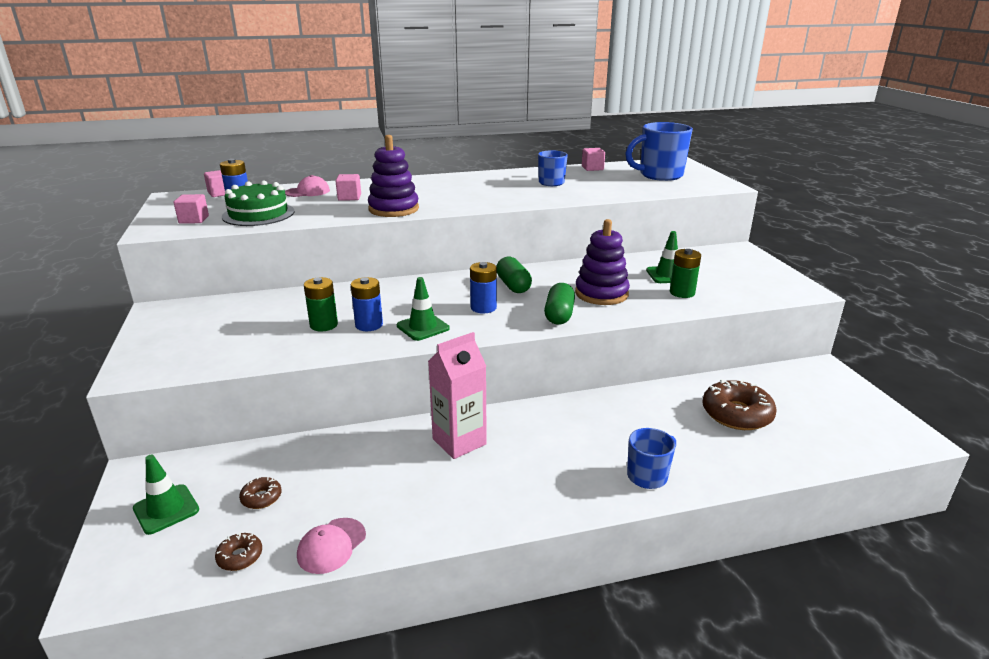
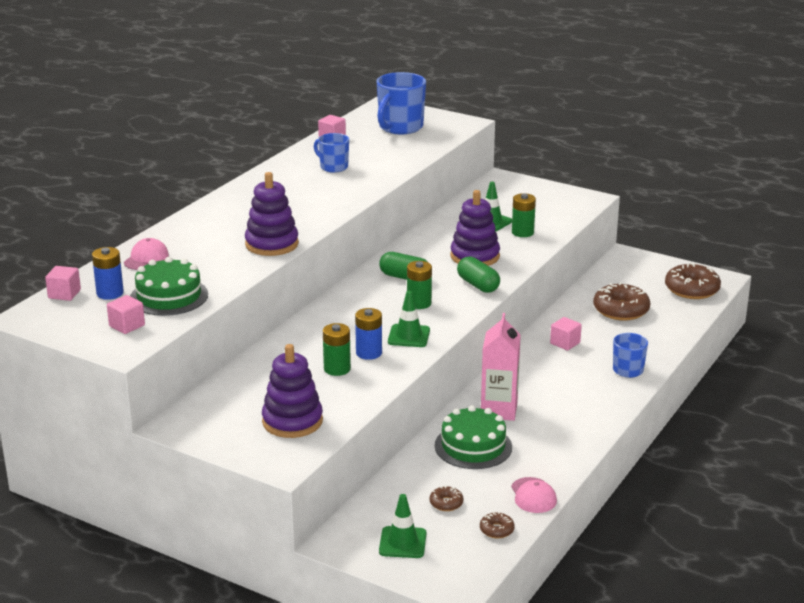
camera: 45 degrees left, 0 degrees up
pink cube [335,174,361,201] -> pink cube moved to [550,317,582,350]
blue battery [470,262,497,313] -> green battery [407,261,432,309]
none -> purple stacking toy [262,344,323,438]
none -> green cake [435,405,512,469]
none -> brown donut [665,263,721,299]

